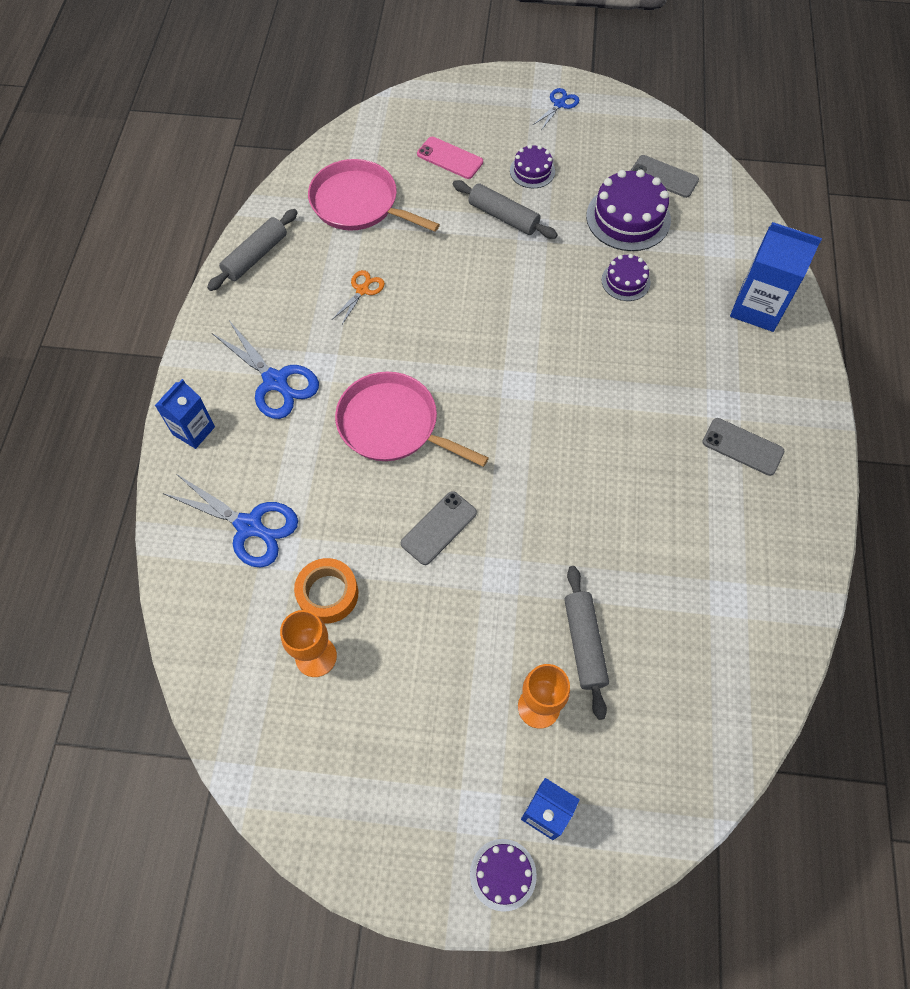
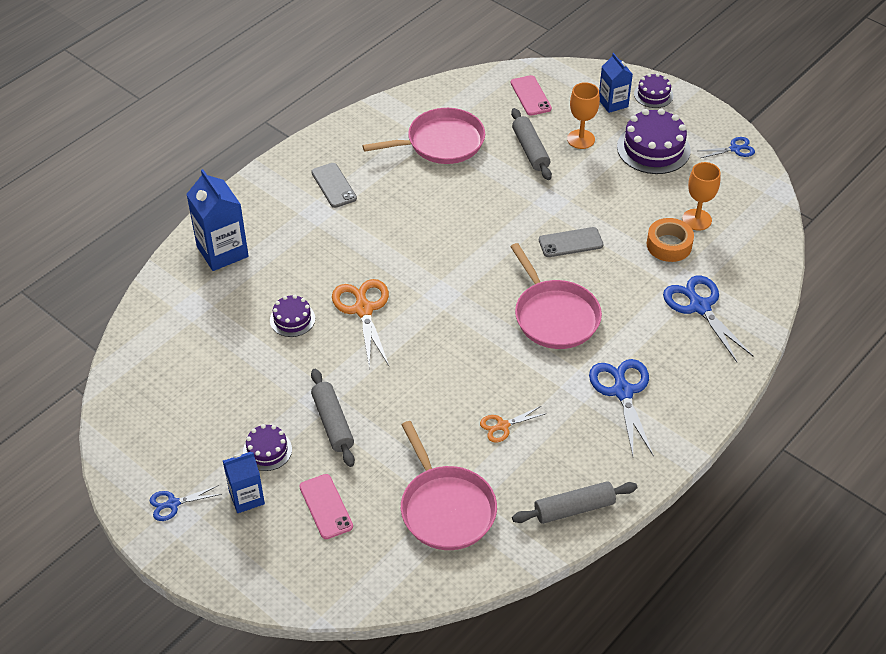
camera: 145 degrees left, 15 degrees down
blue carton [155,379,215,449] -> blue carton moved to [223,452,265,513]
grey rolling pin [564,566,609,720] -> grey rolling pin turned 45 degrees counterclockwise [511,108,552,180]
purple cake [586,169,671,251] -> purple cake moved to [617,109,691,174]
grey phone [631,155,699,198] -> none
none -> orange scissors [332,279,389,367]
none -> pink pan [362,108,485,164]
none -> pink phone [511,75,552,116]
none -> blue scissors [699,137,755,158]

